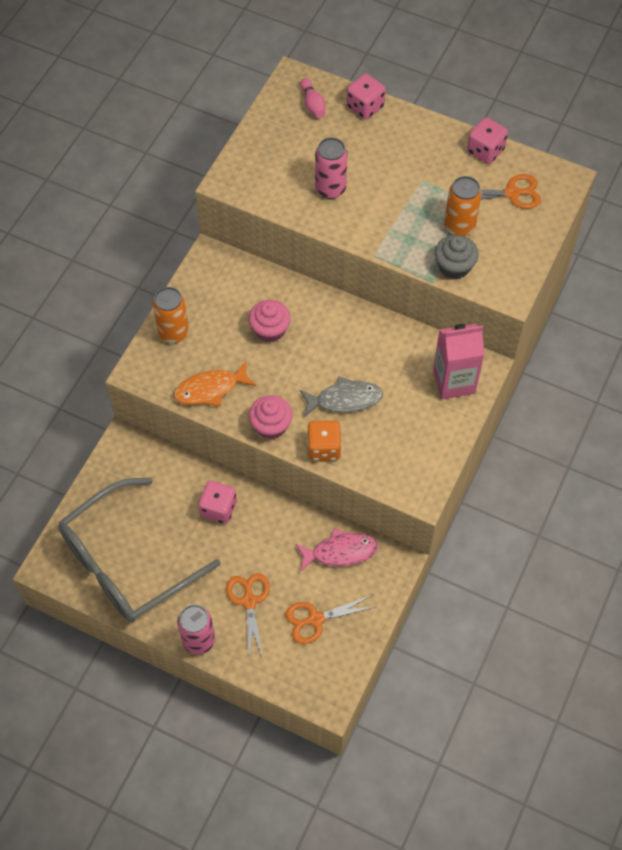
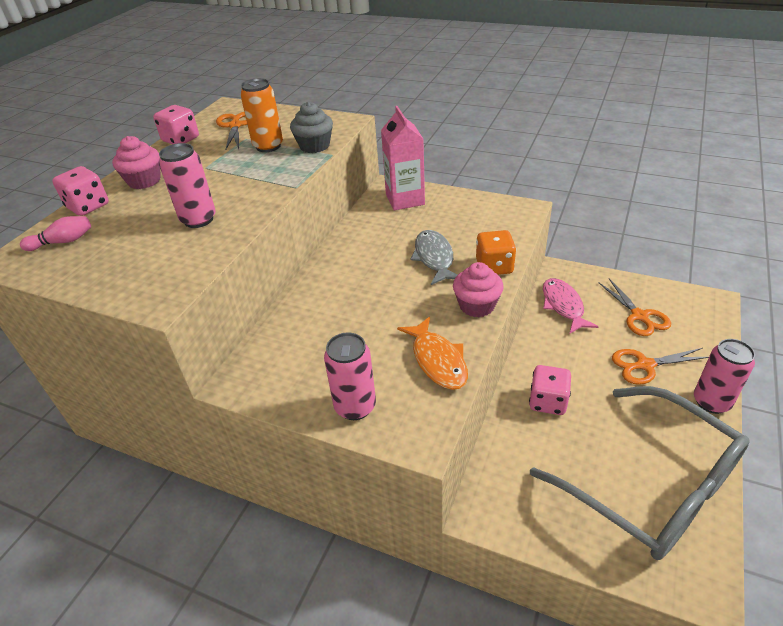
camera: 90 degrees left, 20 degrees down
orange can [153,287,189,343] -> pink can [324,332,376,420]
pink cupcake [248,300,291,342] -> pink cupcake moved to [112,136,161,189]

